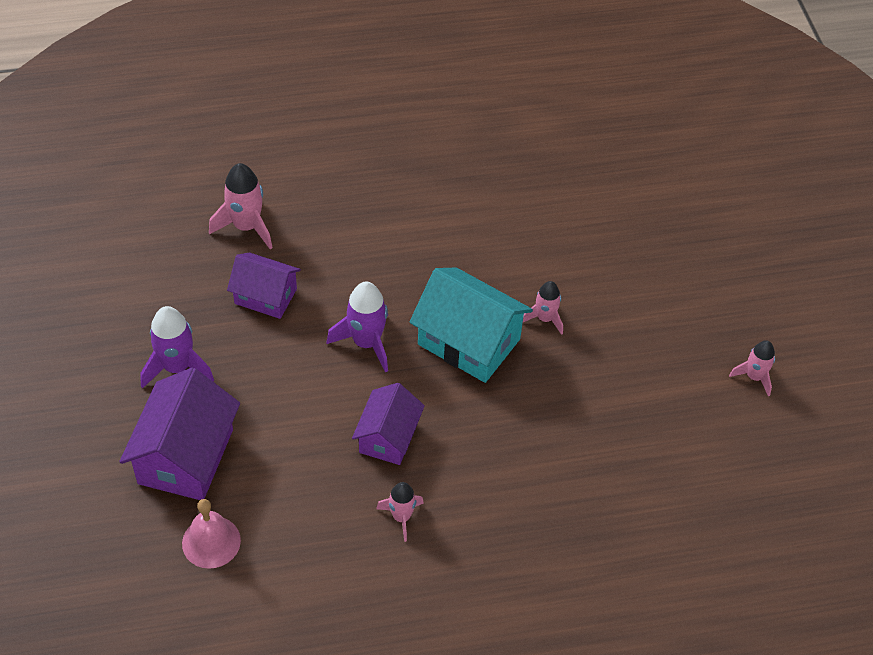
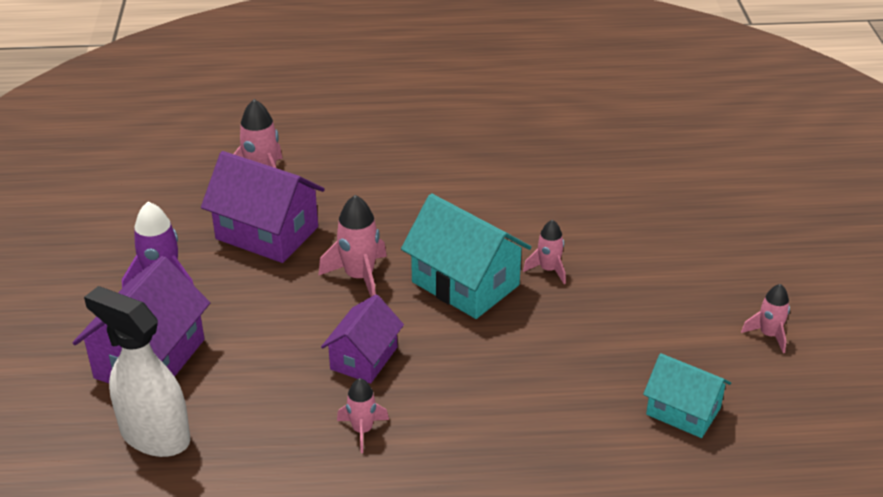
camera: 10 degrees right, 15 degrees down
pink bell [182,499,241,569] -> white spray bottle [84,286,190,457]
purple house [227,252,301,319] -> purple house [201,151,325,263], size x1.58
purple rocket [327,281,388,372] -> pink rocket [318,195,387,297]
none -> turquoise house [643,353,731,438]

